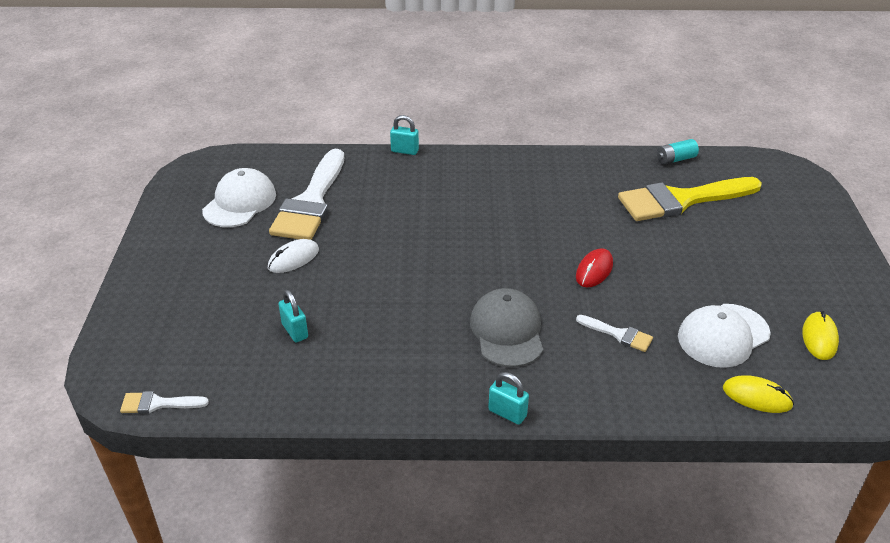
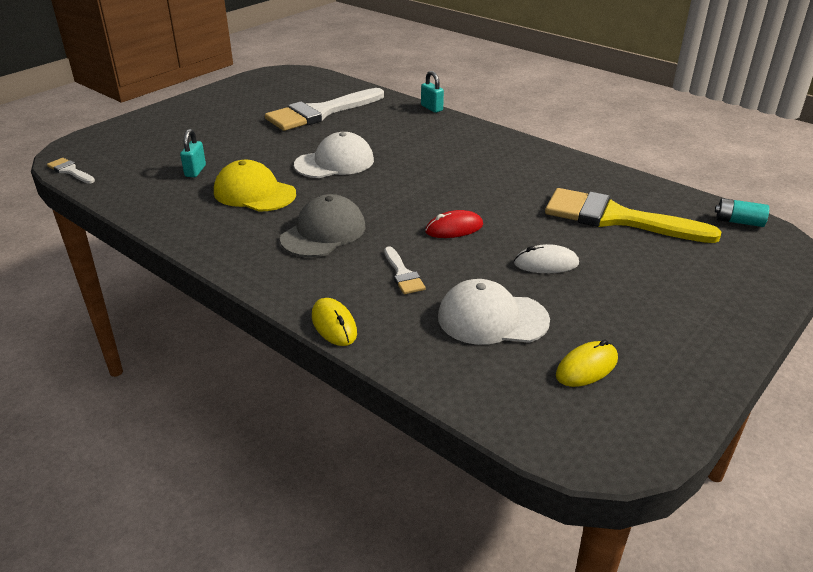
camera: 40 degrees right, 5 degrees down
white cap [202,168,276,227] -> white cap moved to [294,132,374,178]
white mouse [268,239,319,273] -> white mouse moved to [514,244,579,273]
turquoise padlock [488,372,529,425] -> none
turquoise battery [657,139,699,165] -> turquoise battery moved to [715,198,769,227]
yellow mouse [723,376,794,413] -> yellow mouse moved to [312,298,357,346]
none -> yellow cap [214,160,296,212]

